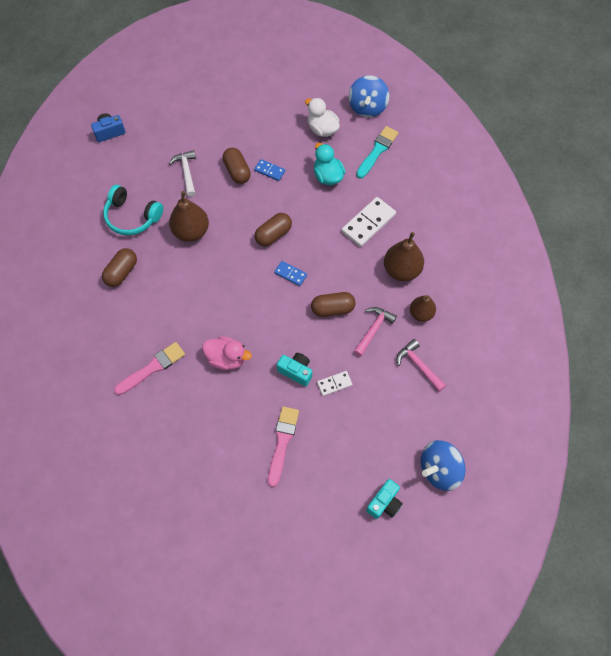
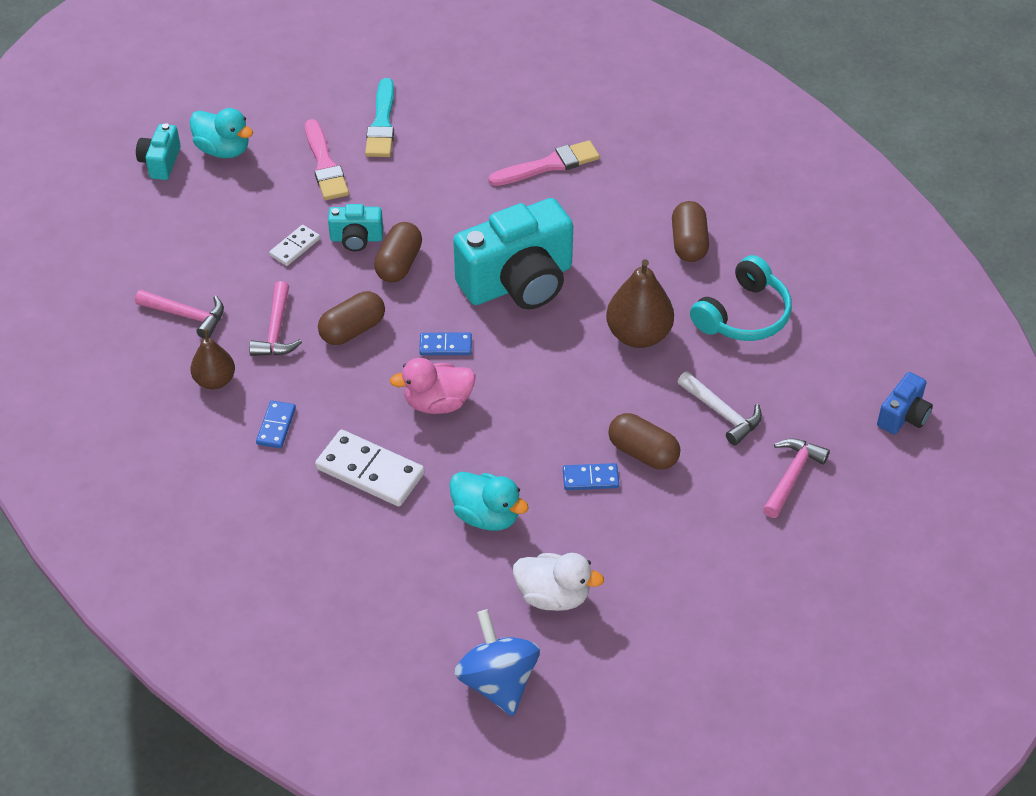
camera: 150 degrees right, 15 degrees down
turquoise headphones [103,185,163,235] -> turquoise headphones turned 135 degrees clockwise [690,255,792,341]
pink brush [114,342,185,395] -> pink brush turned 135 degrees counterclockwise [488,140,600,186]
pink duck [202,336,252,370] -> pink duck moved to [390,358,476,414]
brown capsule [254,213,292,246] -> brown capsule moved to [374,222,422,282]
white domino [342,197,396,247] -> white domino turned 75 degrees counterclockwise [315,429,424,506]
turquoise brush [356,126,399,178] -> turquoise brush moved to [365,78,394,157]
brown pear [384,232,424,281] -> blue domino [256,401,296,448]
blue spinning top [421,440,466,491] -> none
none -> turquoise duck [190,108,253,158]
none -> turquoise camera [453,198,573,310]
none -> pink hammer [763,438,830,518]

